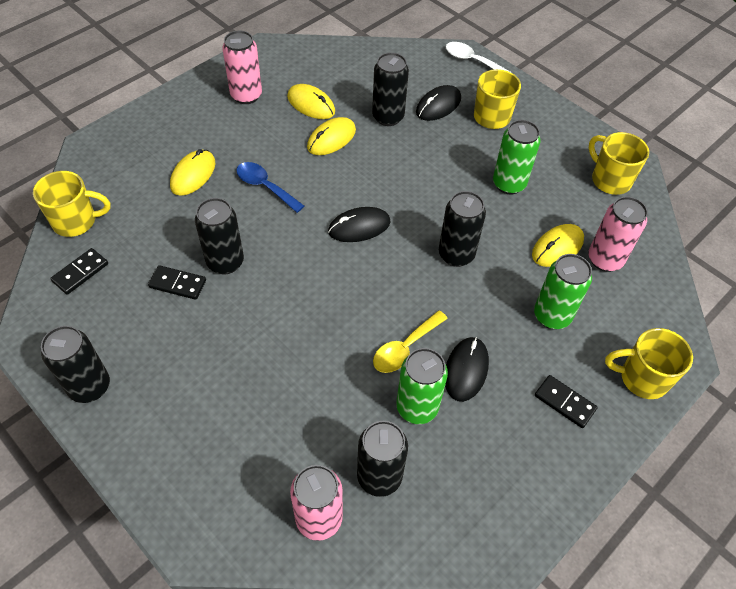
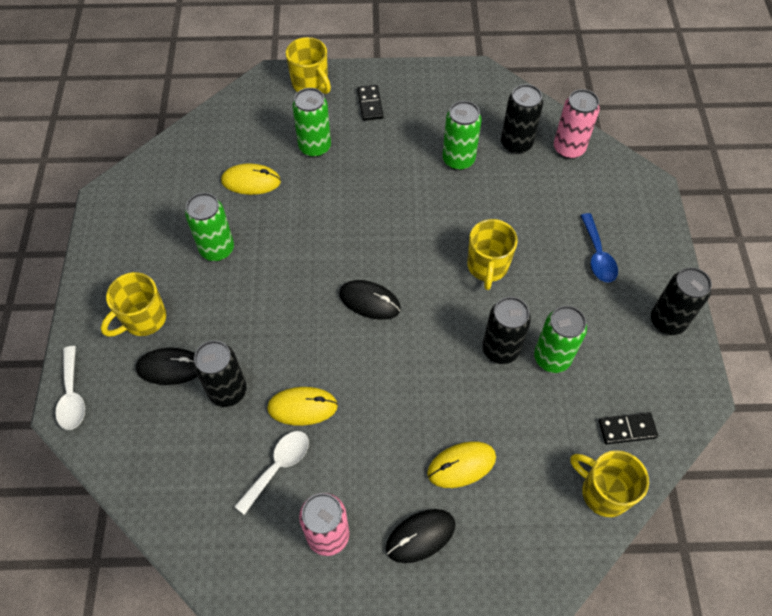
camera: 135 degrees left, 5 degrees up
black domino [148,265,206,300] -> green can [534,306,587,373]
blue spoon [236,162,304,213] -> blue spoon moved to [580,213,618,282]
yellow mouse [287,84,335,119] -> white spoon [234,431,309,515]
yellow spoon [373,311,448,373] -> none
black can [439,191,486,267] -> none
black mouse [445,337,489,402] -> black mouse moved to [386,509,456,563]
pink can [588,197,648,272] -> none
yellow mug [589,132,649,195] -> yellow mug moved to [467,219,518,290]

